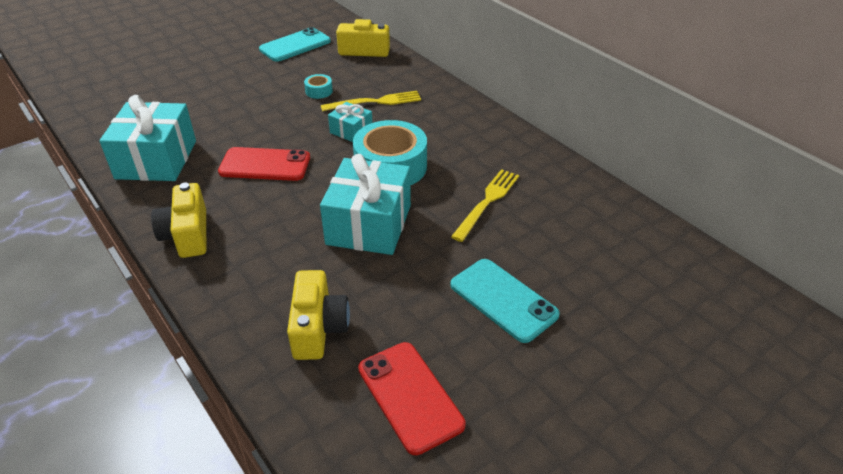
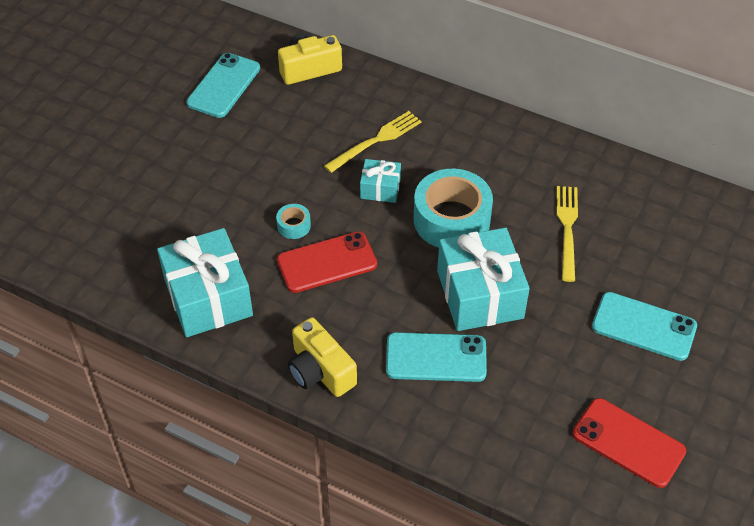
camera: 25 degrees left, 10 degrees up
yellow camera [287,270,350,360] -> none
turquoise tape [304,74,333,99] -> turquoise tape moved to [276,204,311,239]
none -> turquoise phone [386,332,487,382]

